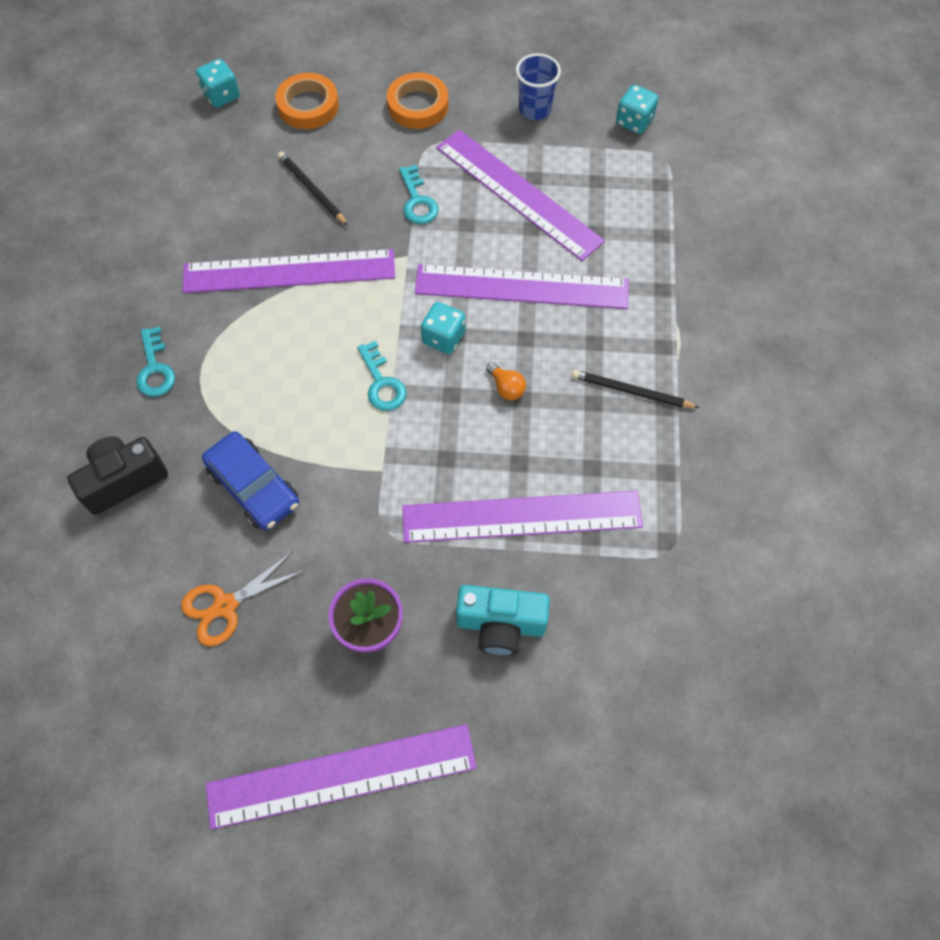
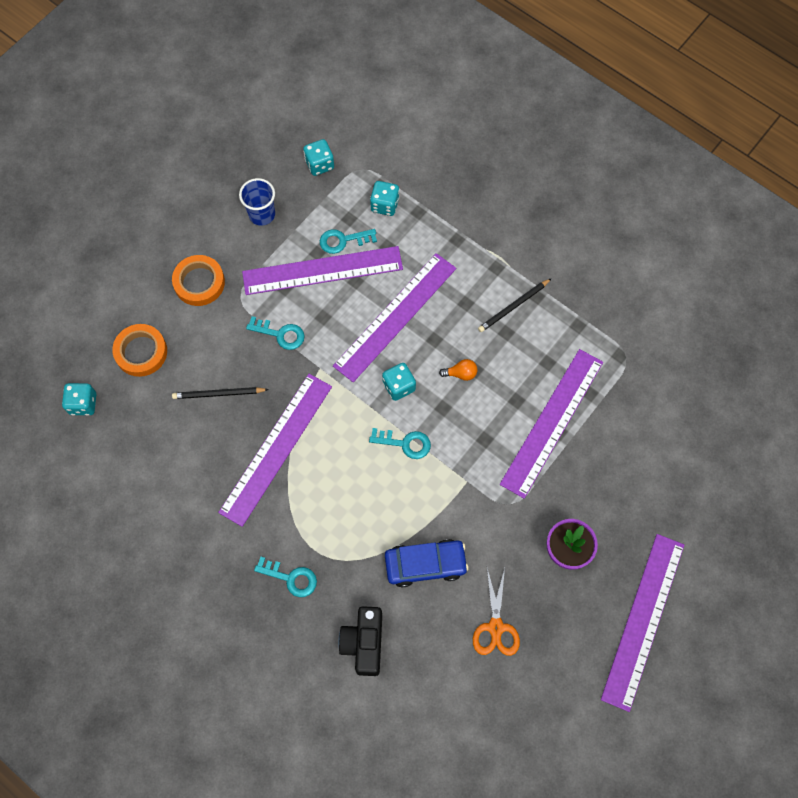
camera: 55 degrees left, 5 degrees up
turquoise camera [456,585,550,656] -> none
none -> turquoise key [320,229,377,254]
none -> turquoise dice [370,181,399,216]

